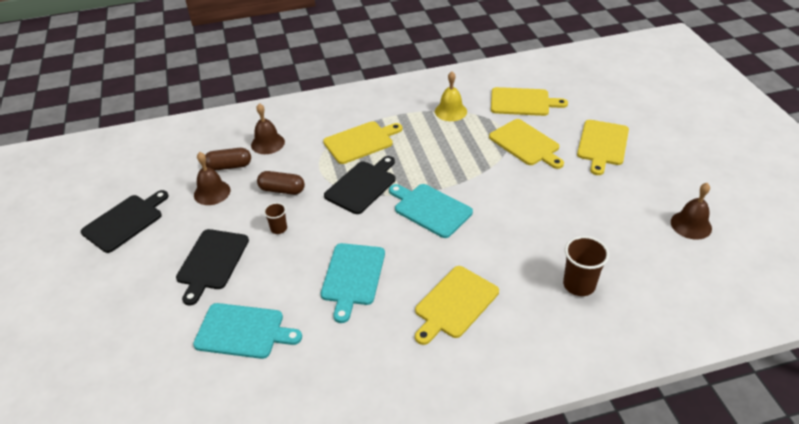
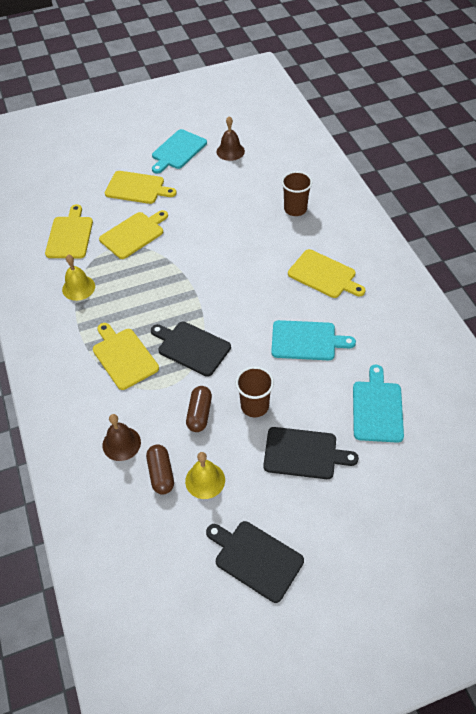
camera: 95 degrees left, 10 degrees up
brown bell [194,152,230,205] -> yellow bell [185,452,225,499]
brown cup [264,203,287,234] -> brown cup [236,366,274,417], size x1.73
turquoise cutting board [389,184,473,238] -> turquoise cutting board moved to [152,129,207,174]

